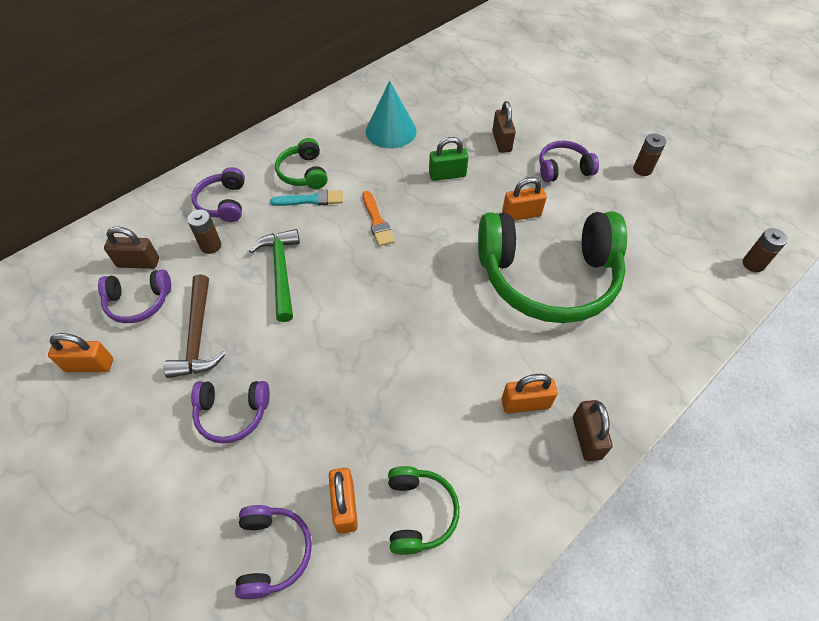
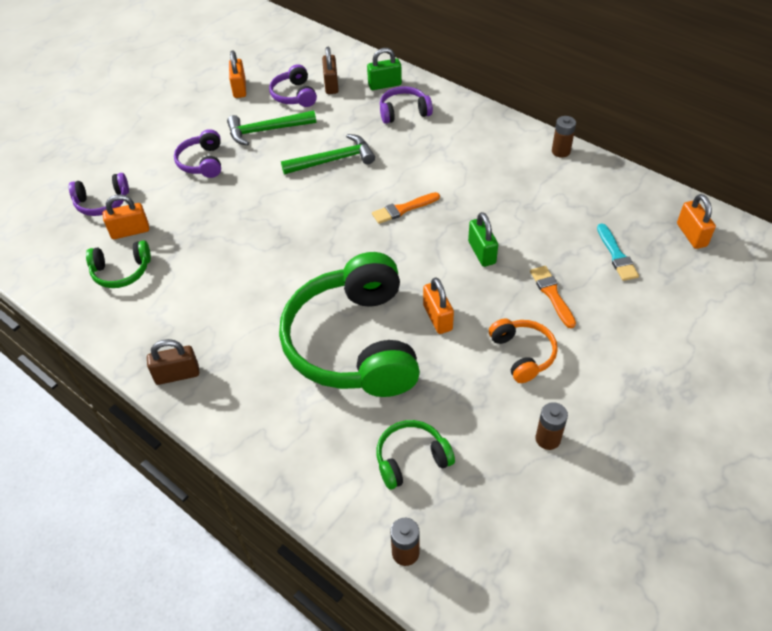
camera: 85 degrees right, 5 degrees down
brown hammer [164,274,226,378] -> green hammer [227,110,316,146]
brown battery [187,210,221,254] -> brown battery moved to [552,116,576,158]
turquoise brush [270,190,343,206] -> turquoise brush moved to [597,224,639,281]
green headphones [275,138,328,189] -> green headphones moved to [376,420,455,490]
turquoise cone [366,81,417,149] -> none
brown padlock [492,101,516,153] -> orange brush [530,266,576,328]
orange padlock [501,374,558,414] -> orange padlock moved to [677,194,716,249]
purple headphones [539,141,599,182] -> orange headphones [489,319,558,383]
none -> green padlock [367,48,402,90]

